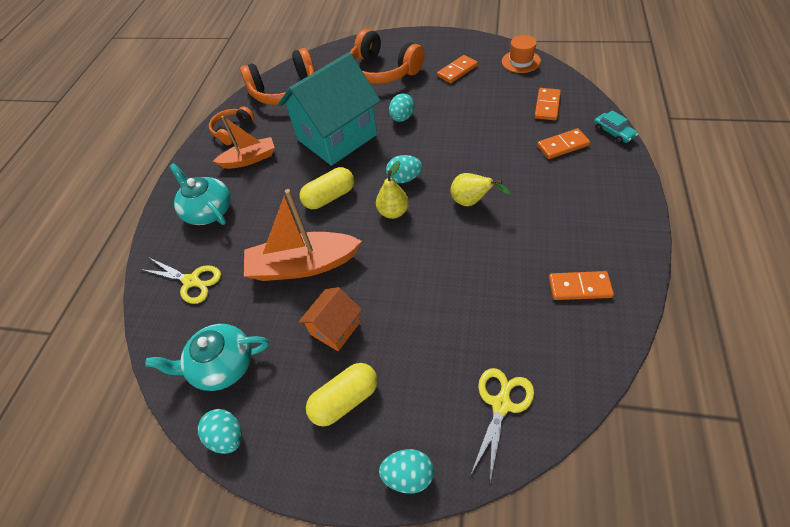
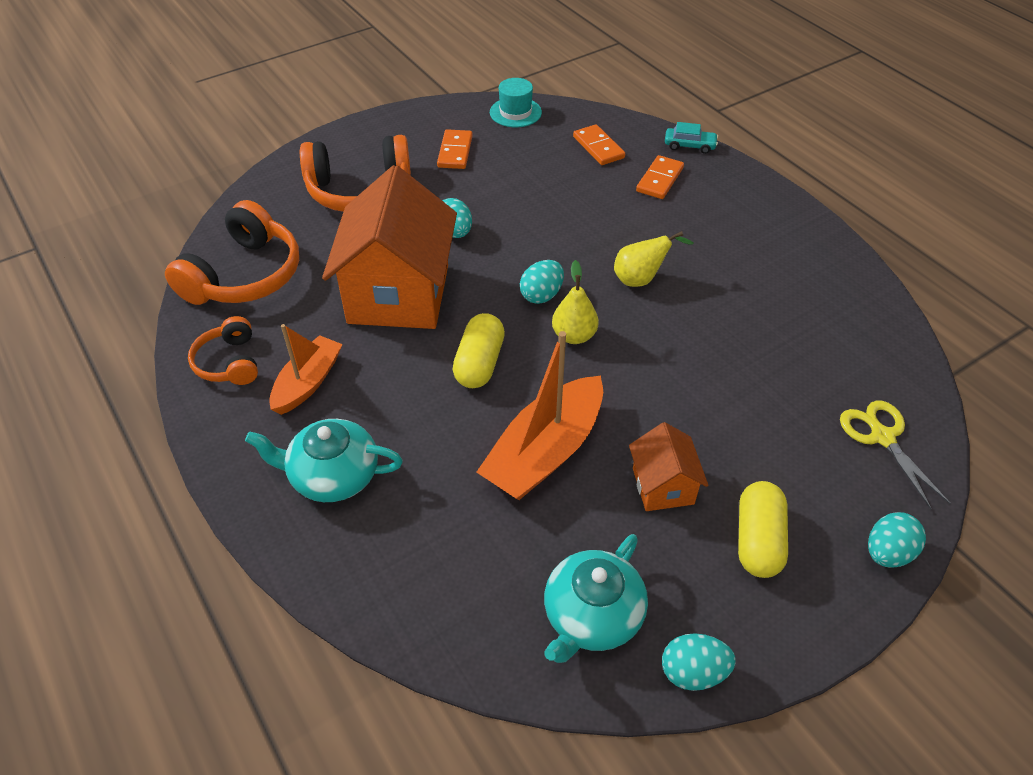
camera: 50 degrees left, 5 degrees down
yellow scissors [140,258,221,304] -> none
turquoise house [278,53,380,166] -> orange house [322,165,457,329]
orange hat [502,35,541,73] -> turquoise hat [490,78,542,127]
orange domino [549,271,614,300] -> none

